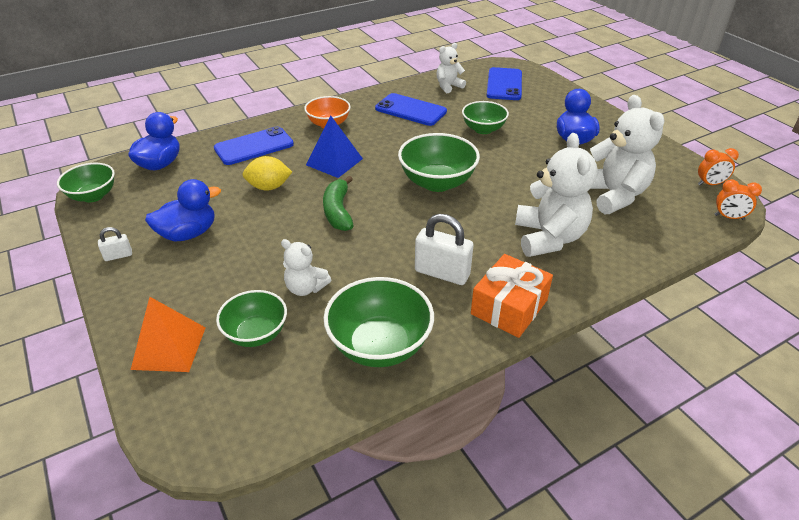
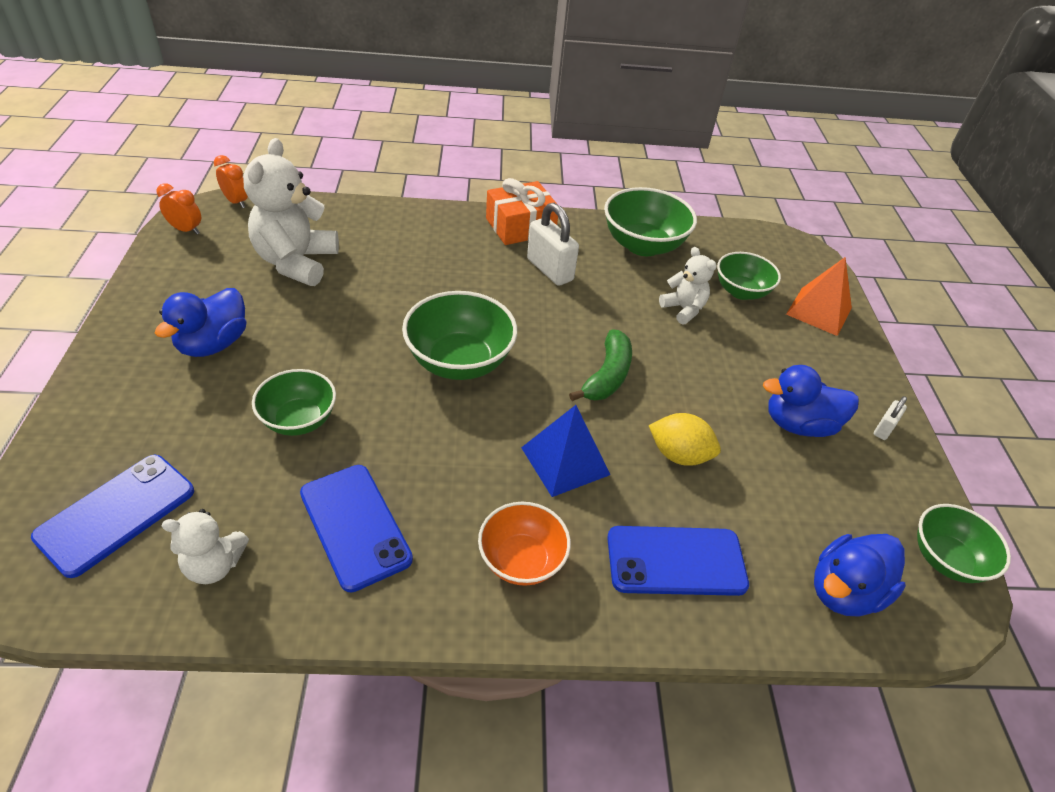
camera: 155 degrees left, 5 degrees up
white padlock [98,227,132,261] -> white padlock turned 60 degrees counterclockwise [874,396,907,440]
white teddy bear [515,133,598,257] -> none

